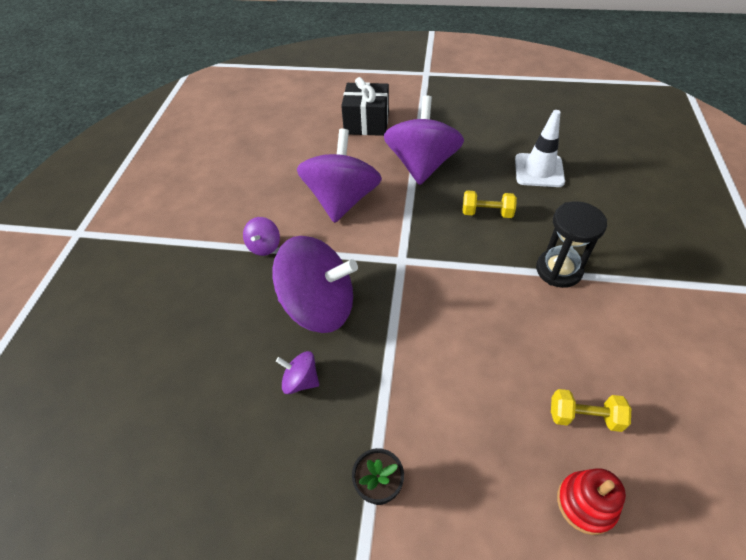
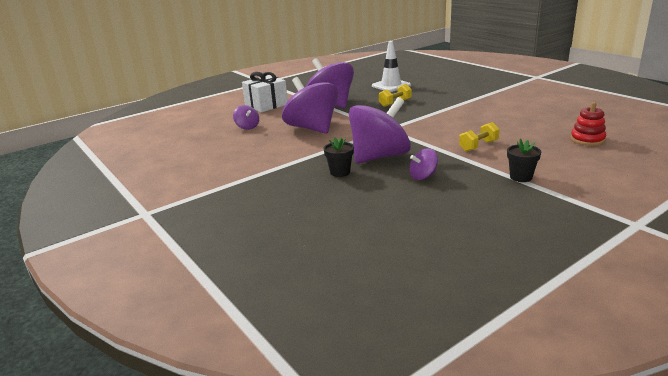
camera: 45 degrees left, 25 degrees down
purple spinning top [243,217,280,256] -> purple spinning top moved to [233,105,259,130]
black gift [341,77,389,136] -> white gift [242,72,288,113]
black hourglass [536,201,607,288] -> none
yellow dumbbell [551,389,631,432] -> yellow dumbbell moved to [459,122,500,152]
none -> black flower pot [324,137,354,177]

